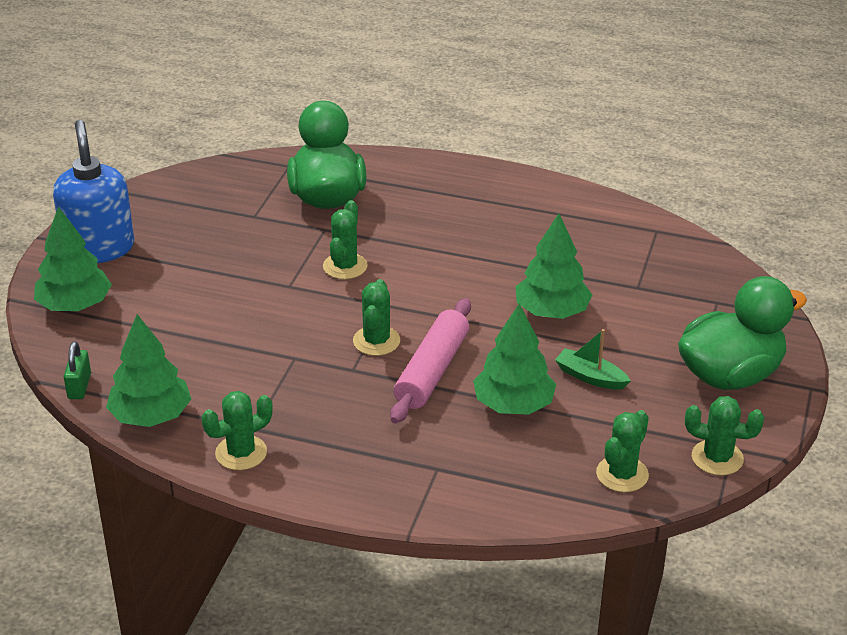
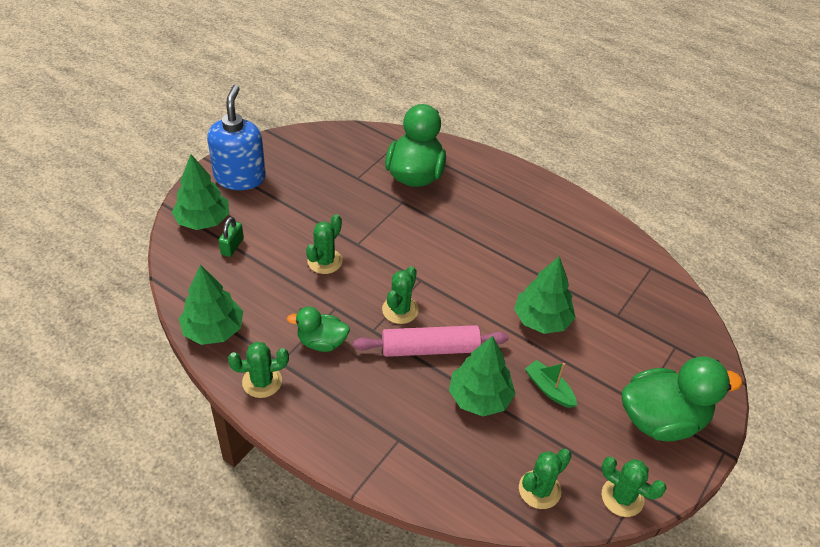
camera: 15 degrees right, 10 degrees up
green padlock [64,341,91,399] -> green padlock moved to [218,217,244,257]
green cactus [323,200,368,279] -> green cactus moved to [306,214,343,274]
pink rolling pin [390,298,471,423] -> pink rolling pin turned 45 degrees clockwise [353,325,509,357]
none -> green duck [287,307,350,352]

